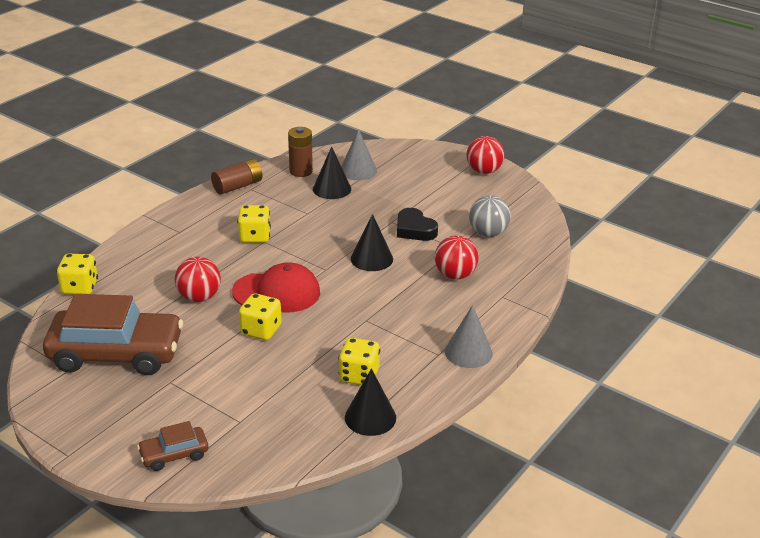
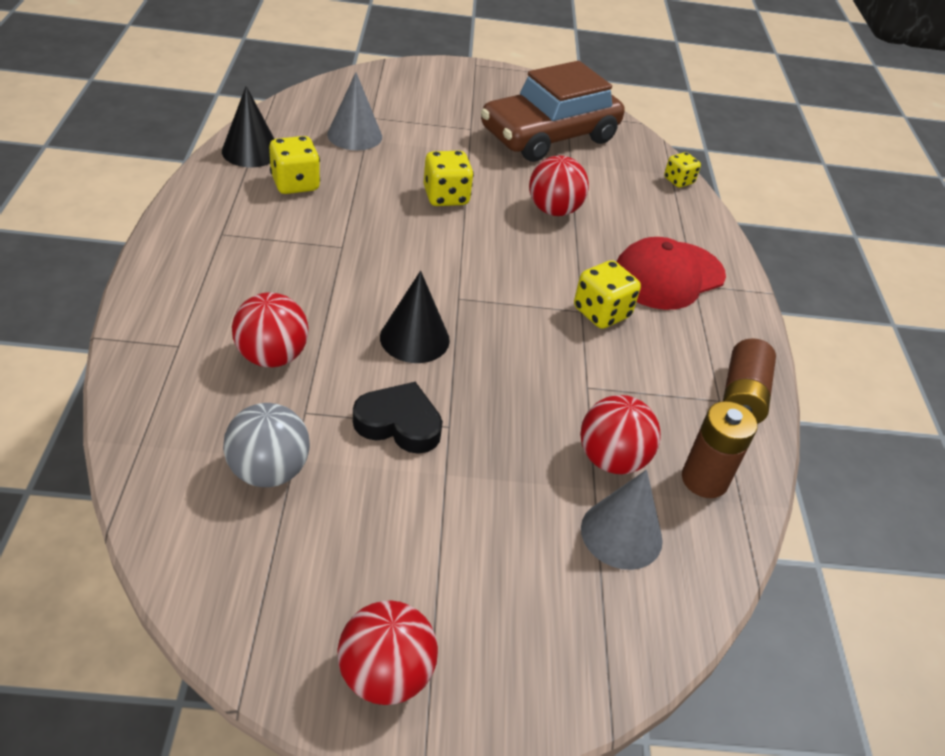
camera: 140 degrees right, 10 degrees up
yellow dice [57,254,98,294] -> yellow dice [664,152,701,188], size x0.65
brown car [137,421,208,471] -> none
red cap [232,262,320,313] -> red cap moved to [617,237,726,310]
black cone [313,147,351,199] -> red ball [580,395,661,474]
grey cone [445,305,493,368] -> grey cone moved to [327,72,382,151]

